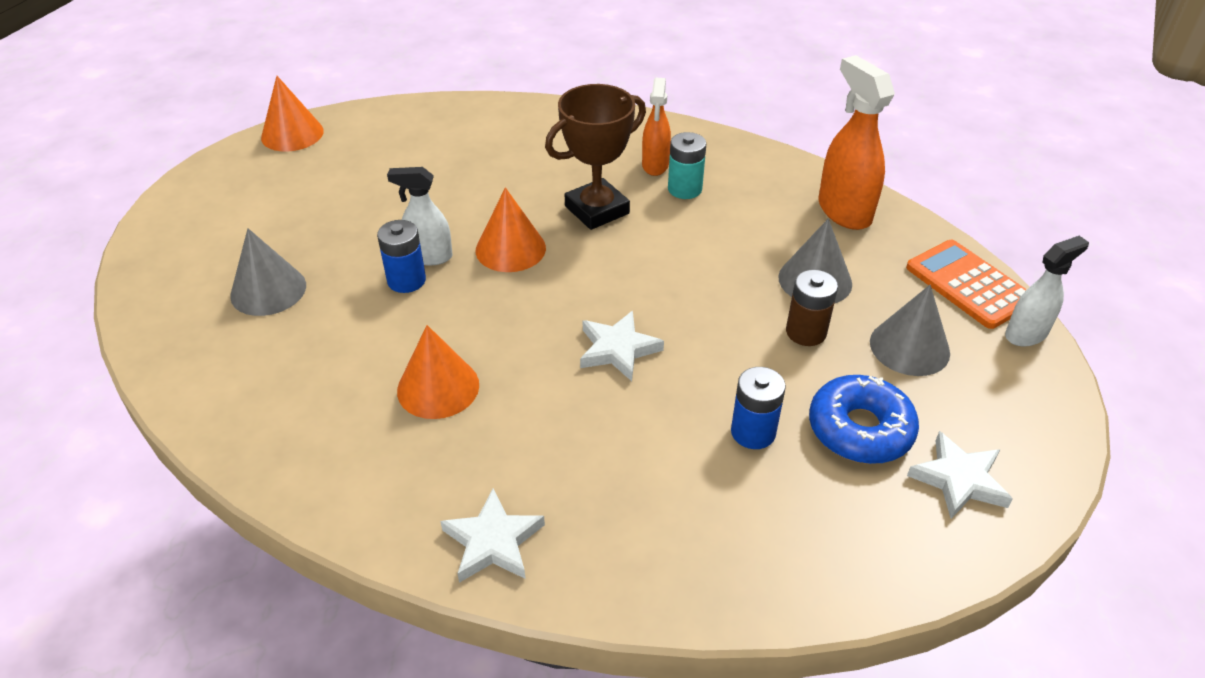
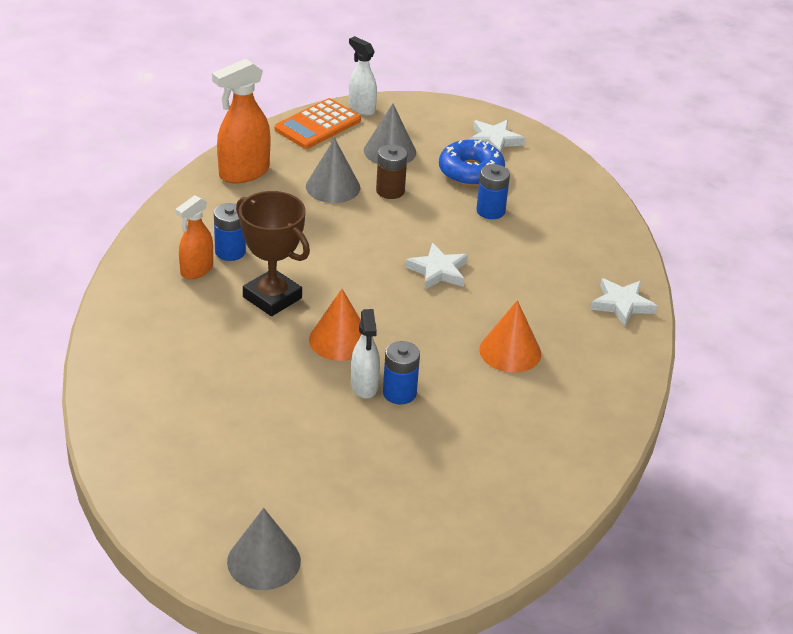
camera: 105 degrees left, 5 degrees down
grey cone [230,228,306,316] -> grey cone moved to [227,508,301,590]
orange cone [261,76,324,151] -> none
orange spray bottle [642,78,671,176] -> orange spray bottle turned 135 degrees clockwise [175,195,213,279]
turquoise battery [668,132,706,199] -> blue battery [214,203,246,261]

